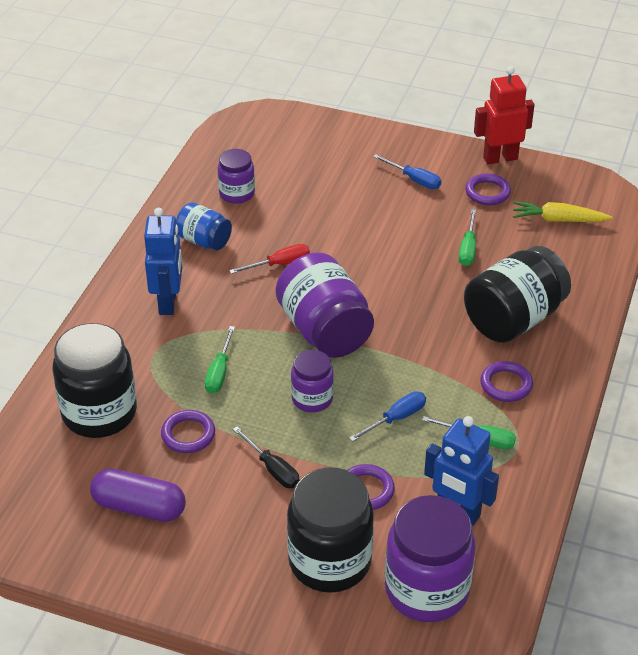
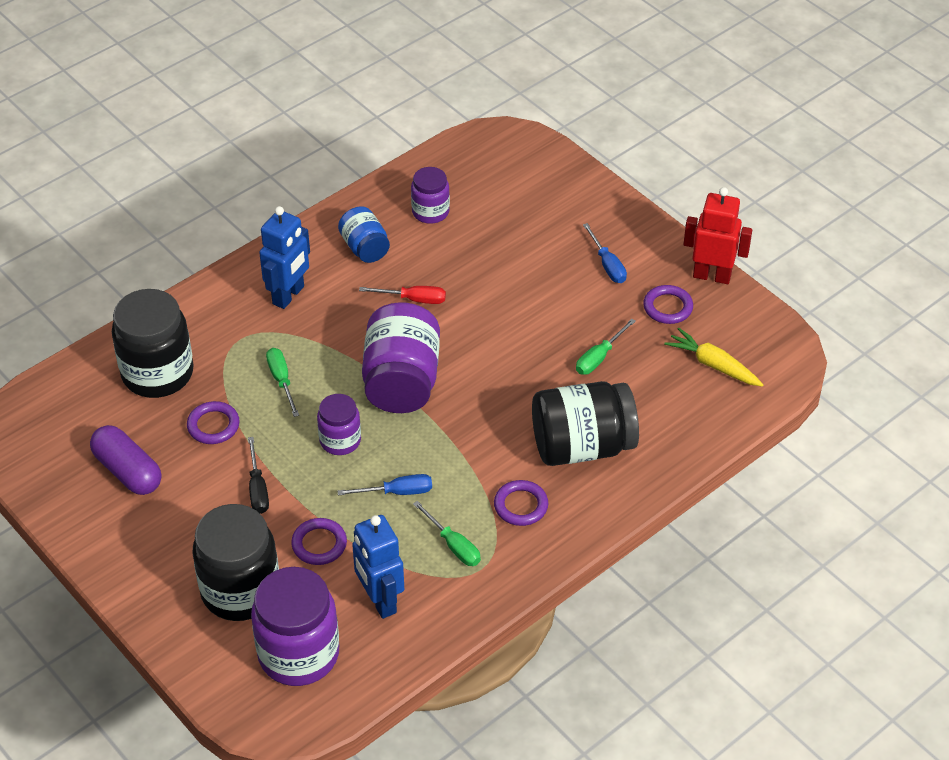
camera: 30 degrees right, 5 degrees up
green screwdriver [205,326,235,394] -> green screwdriver turned 120 degrees clockwise [266,348,299,417]

